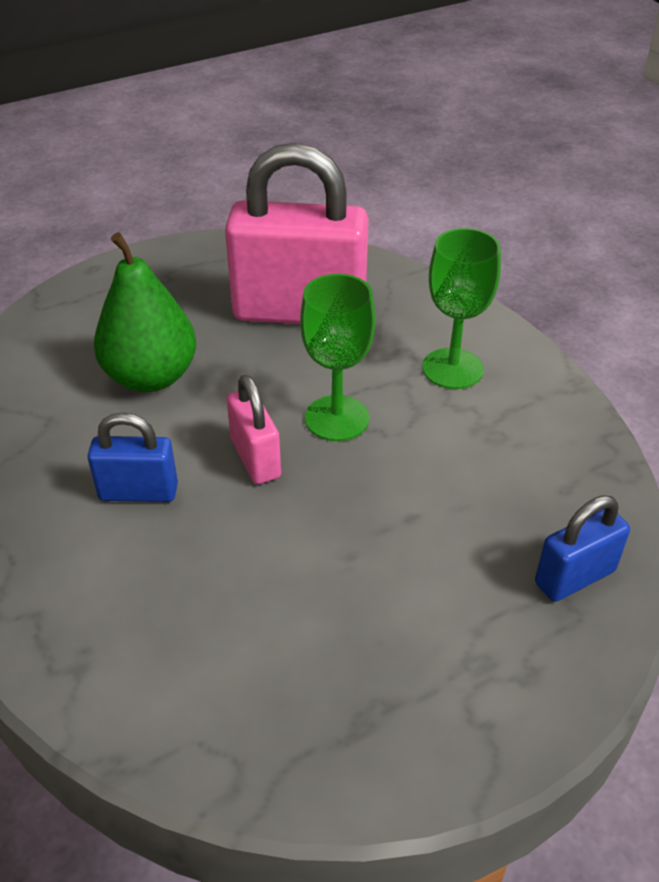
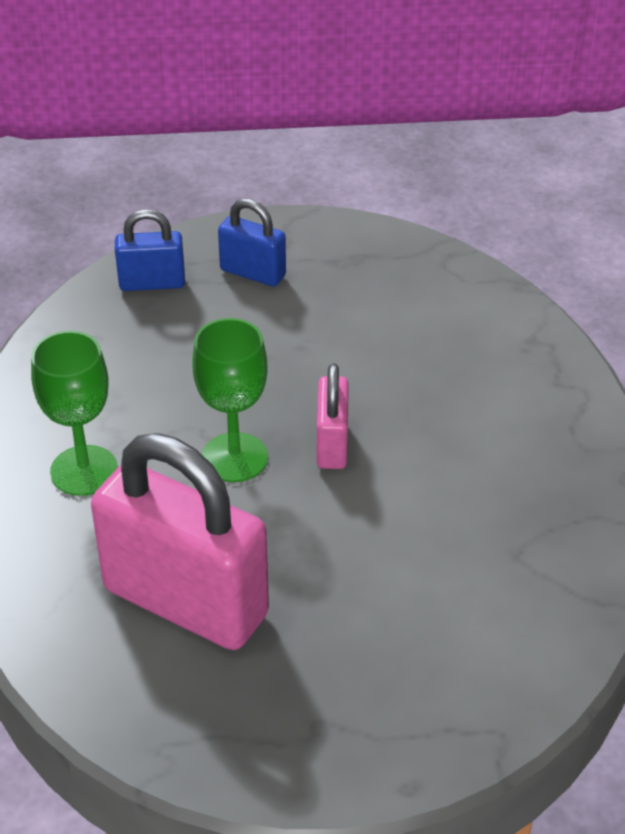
camera: 155 degrees left, 0 degrees up
blue padlock [87,412,178,502] -> blue padlock moved to [218,198,286,286]
green pear [94,232,196,392] -> none

